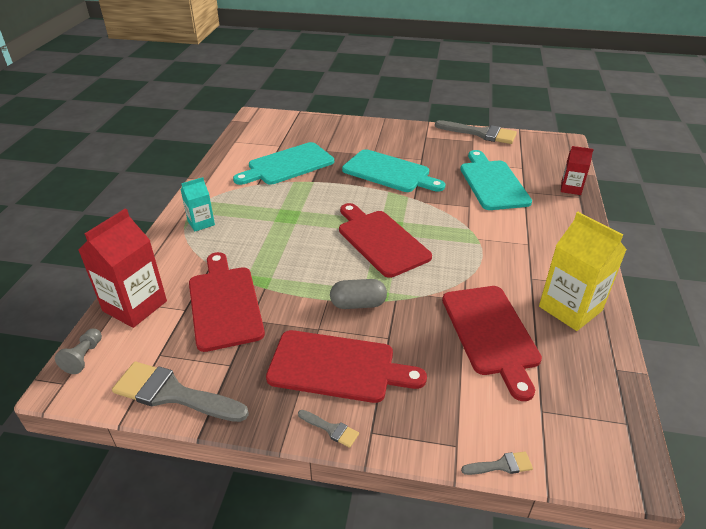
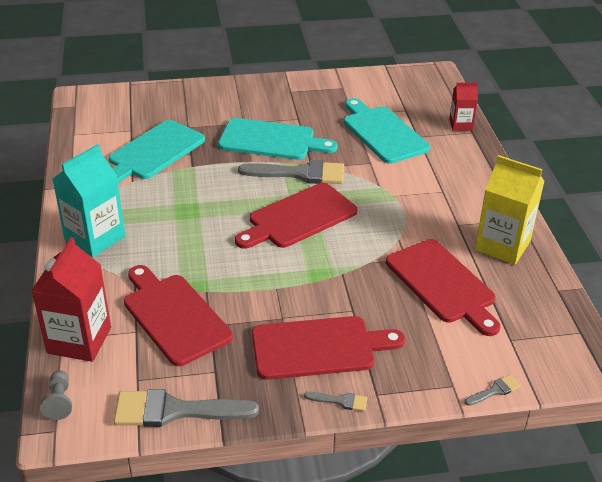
camera: 20 degrees left, 0 degrees up
turquoise carton [181,177,215,231] -> turquoise carton [53,144,125,257], size x1.78
grey capsule [330,279,387,309] -> none
red cutting board [339,203,432,278] -> red cutting board turned 75 degrees counterclockwise [235,183,357,249]
grey brush [435,120,517,144] -> grey brush moved to [238,160,344,184]

